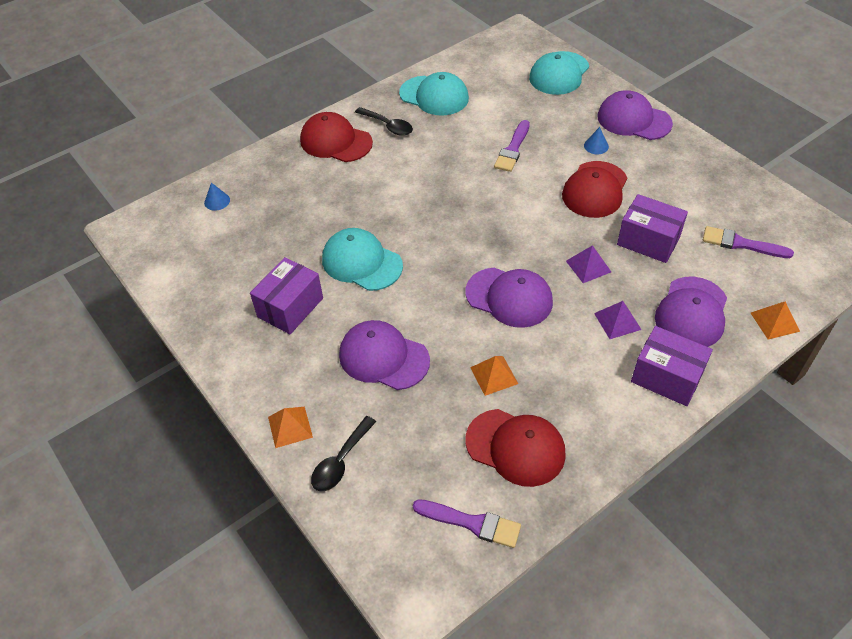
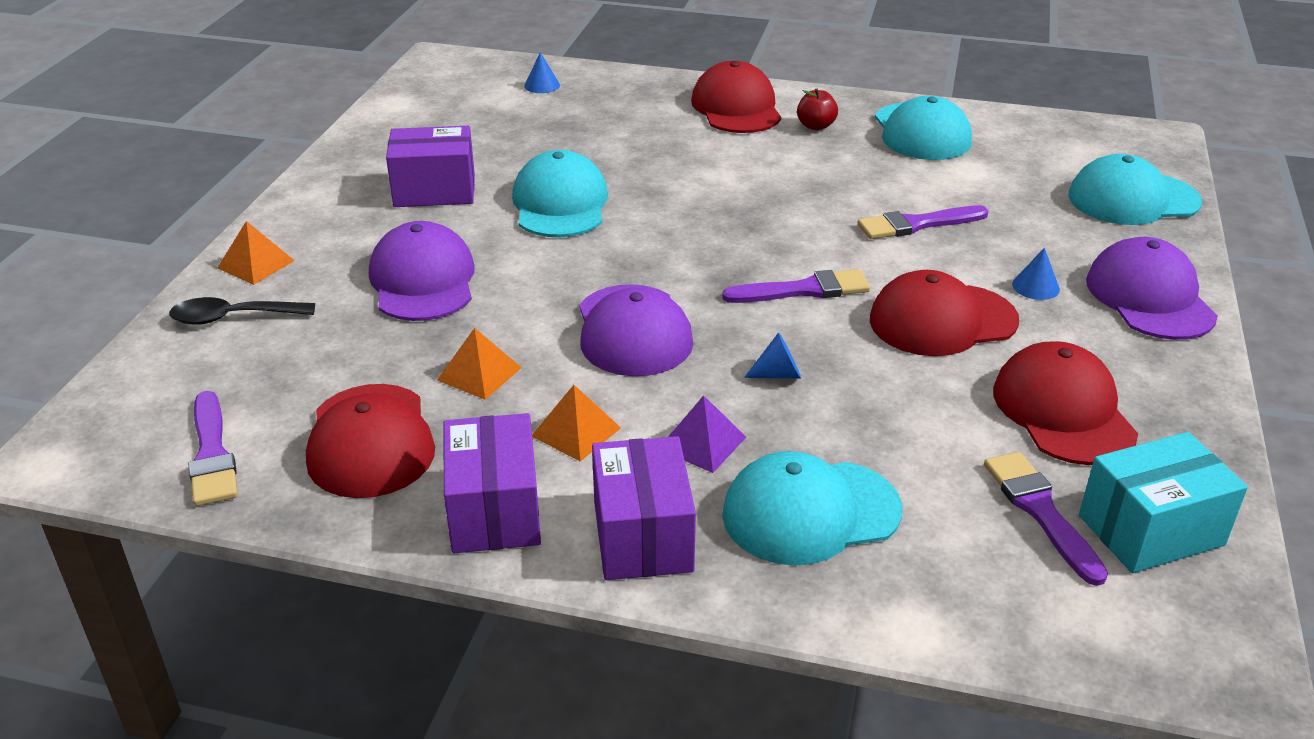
camera: 50 degrees right, 15 degrees down
black spoon [355,107,413,136] -> red apple [797,89,838,130]
purple pyramid [566,245,611,283] -> blue cone [744,332,801,379]
purple box [617,194,688,263] -> purple box moved to [443,413,541,553]
purple cap [655,277,727,347] -> turquoise cap [722,451,902,566]
orange pyramid [751,302,800,340] -> orange pyramid moved to [532,385,621,462]
none -> purple brush [722,269,870,303]
none -> red cap [993,341,1138,465]
none -> turquoise box [1079,432,1248,573]

